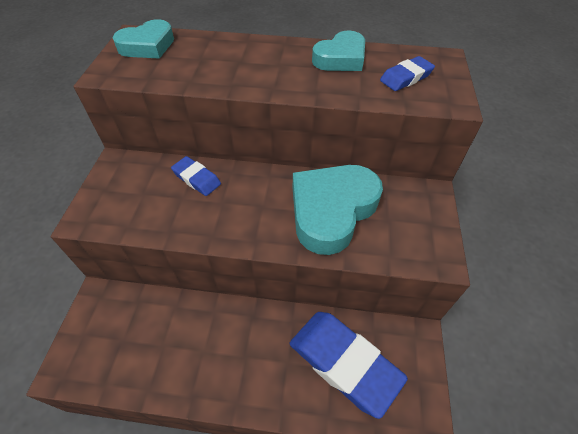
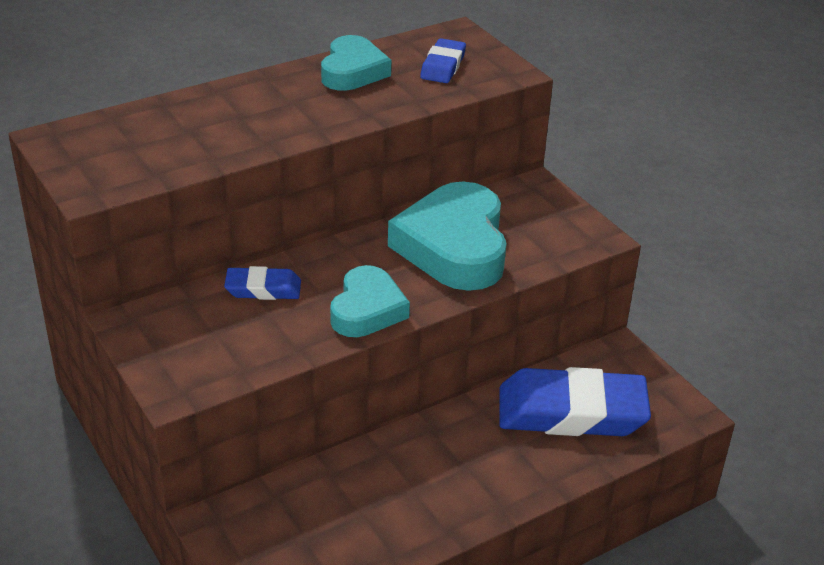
camera: 40 degrees left, 15 degrees down
turquoise heart [113,19,174,59] -> turquoise heart moved to [330,265,410,337]

